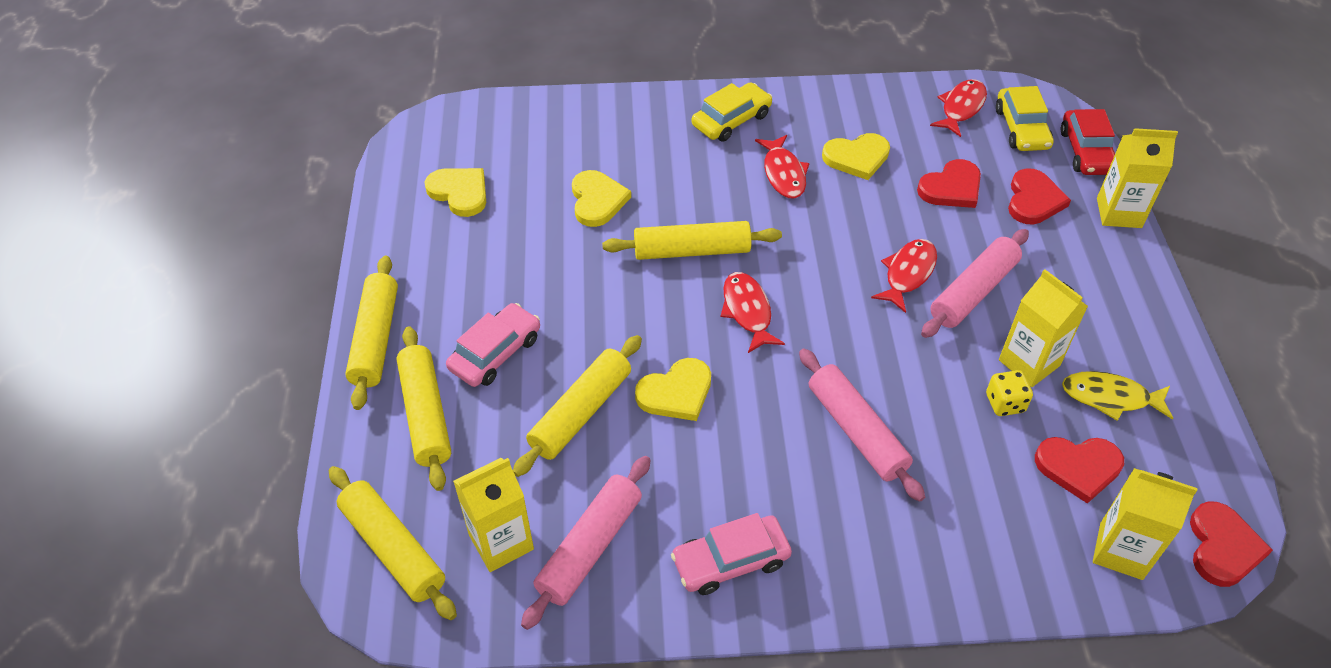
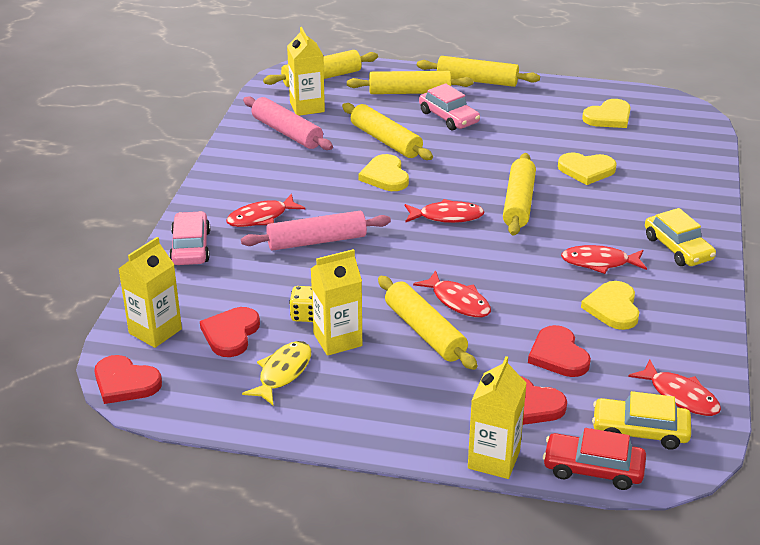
camera: 105 degrees right, 15 degrees down
pink car [671,513,792,595] -> pink car moved to [169,211,210,265]
pink rolling pin [921,229,1029,338] -> yellow rolling pin [378,276,478,370]
none -> red fish [226,194,305,227]

